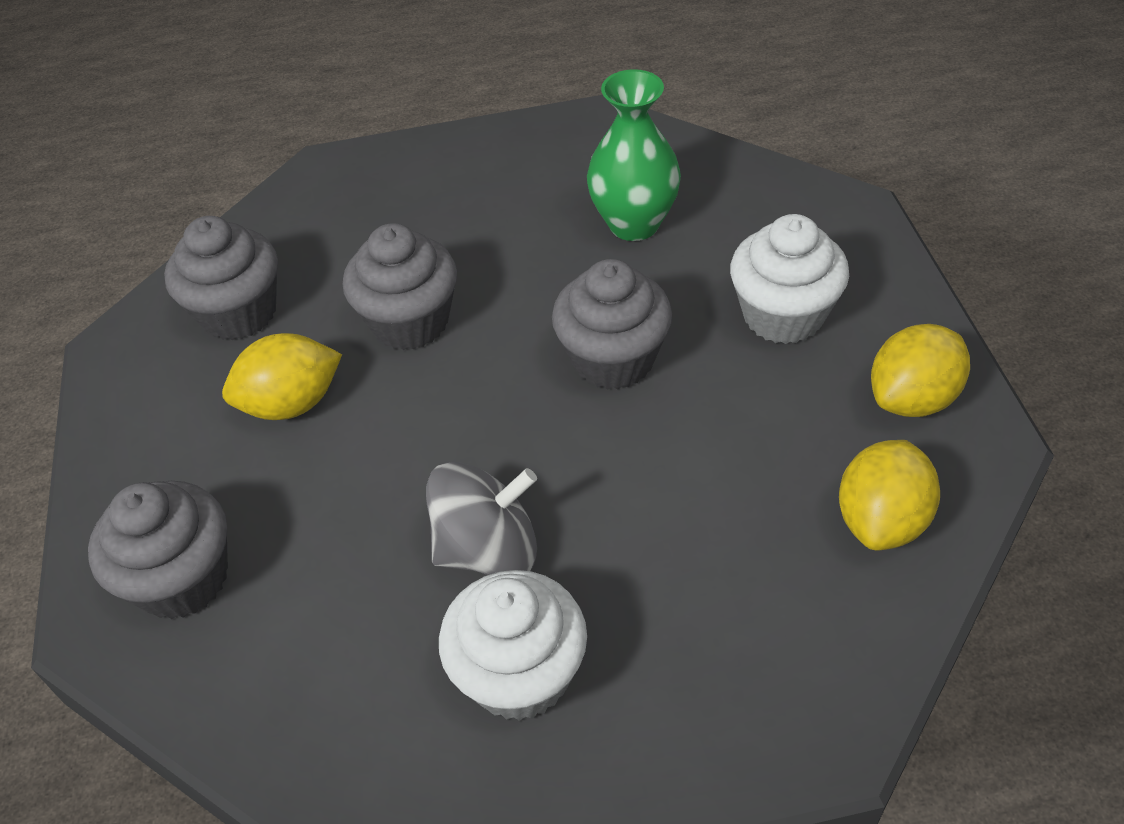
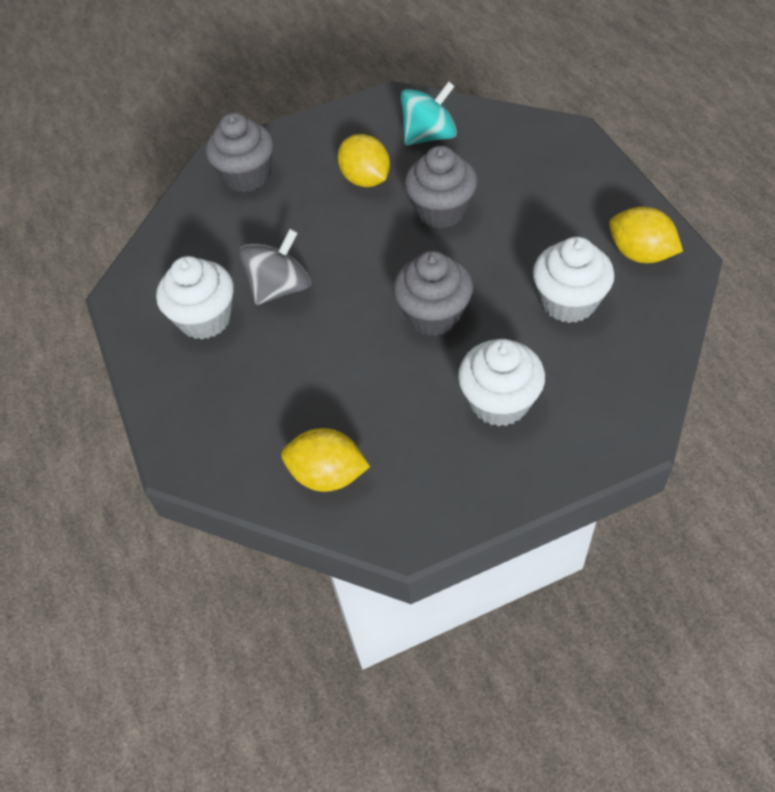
camera: 80 degrees right, 5 degrees up
grey cupcake [164,216,278,340] -> turquoise spinning top [400,81,457,146]
grey spinning top [426,462,537,575] -> grey spinning top turned 105 degrees counterclockwise [239,229,311,305]
green vase [587,69,681,241] -> white cupcake [533,237,614,323]
yellow lemon [871,324,970,417] -> yellow lemon moved to [609,207,683,263]

